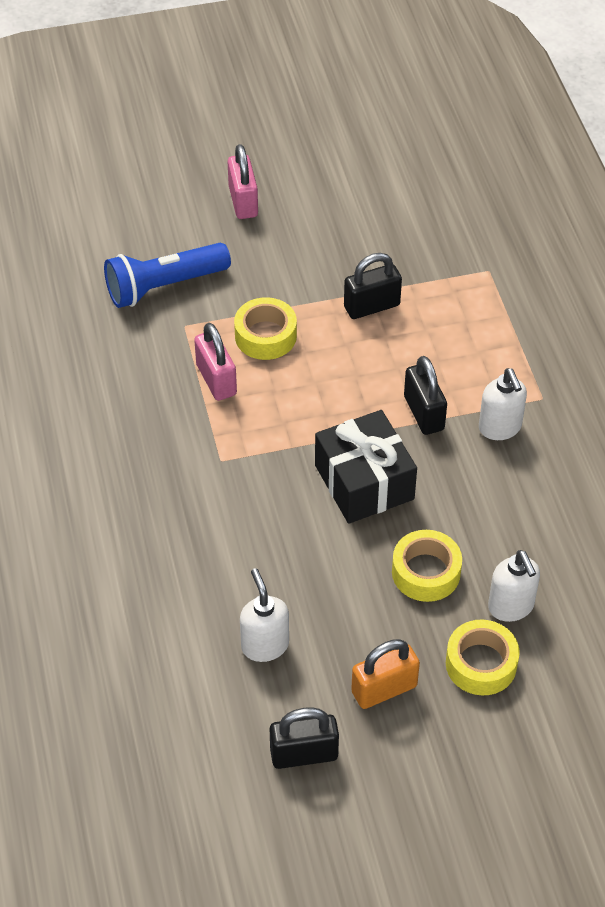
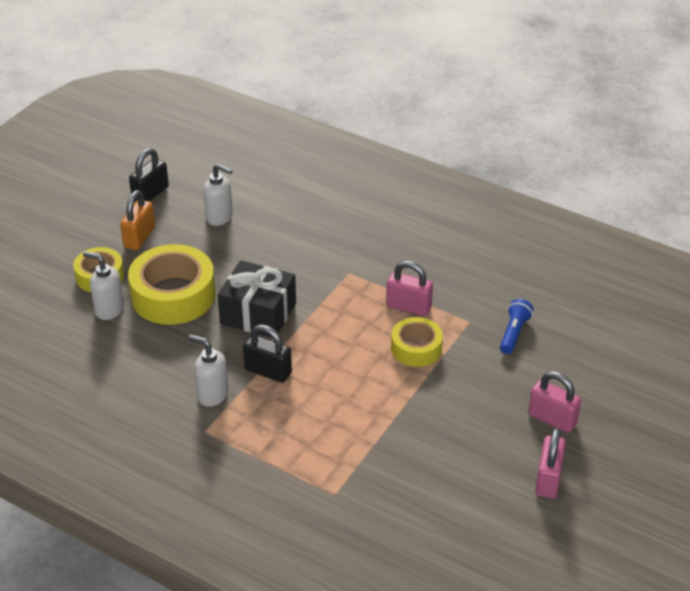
camera: 135 degrees right, 10 degrees down
blue flashlight [104,243,231,308] -> blue flashlight [500,299,534,354], size x0.59
black padlock [344,253,402,319] -> none
yellow tape [392,530,462,602] -> yellow tape [128,244,215,325], size x1.72
none -> pink padlock [535,428,566,498]

